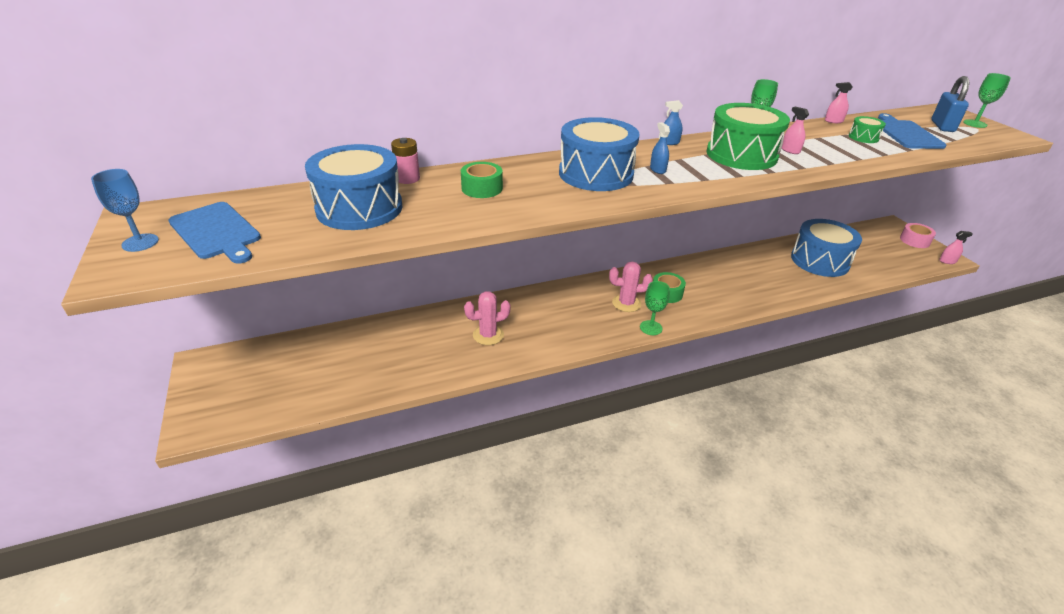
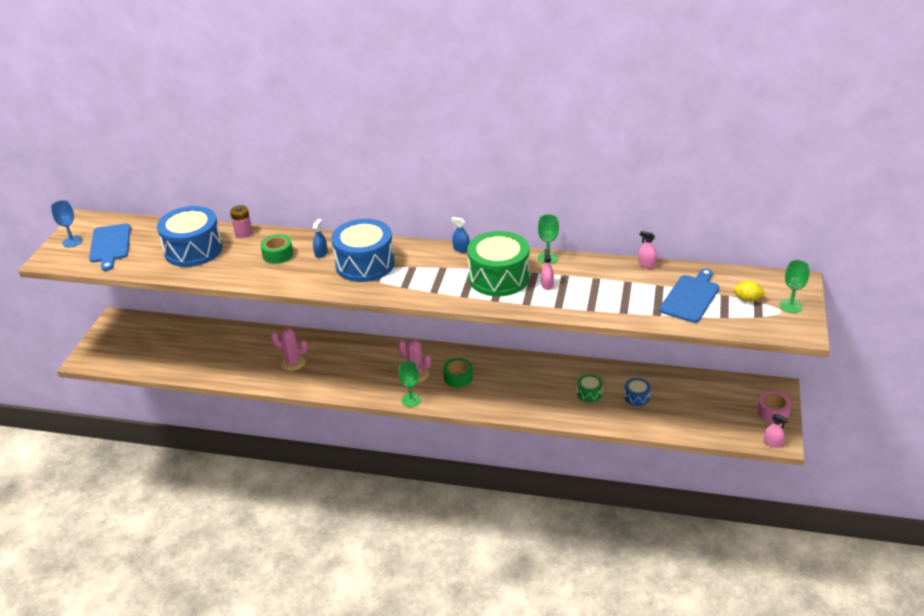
camera: 35 degrees right, 0 degrees up
blue spray bottle [650,122,670,174] -> blue spray bottle moved to [313,219,327,258]
blue drum [791,219,862,277] -> blue drum [624,378,651,406], size x0.44
green drum [849,116,886,143] -> green drum moved to [577,374,603,402]
blue padlock [931,76,969,132] -> yellow lemon [733,280,765,302]

